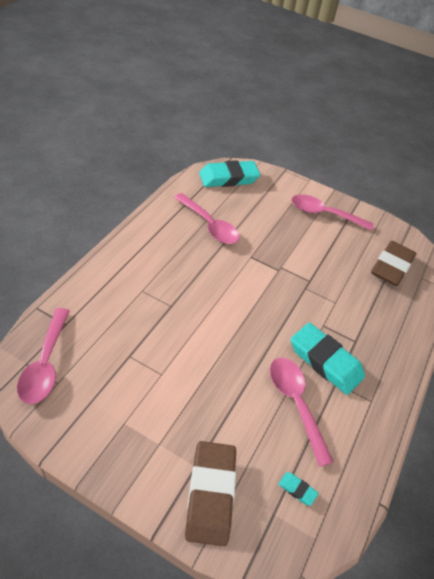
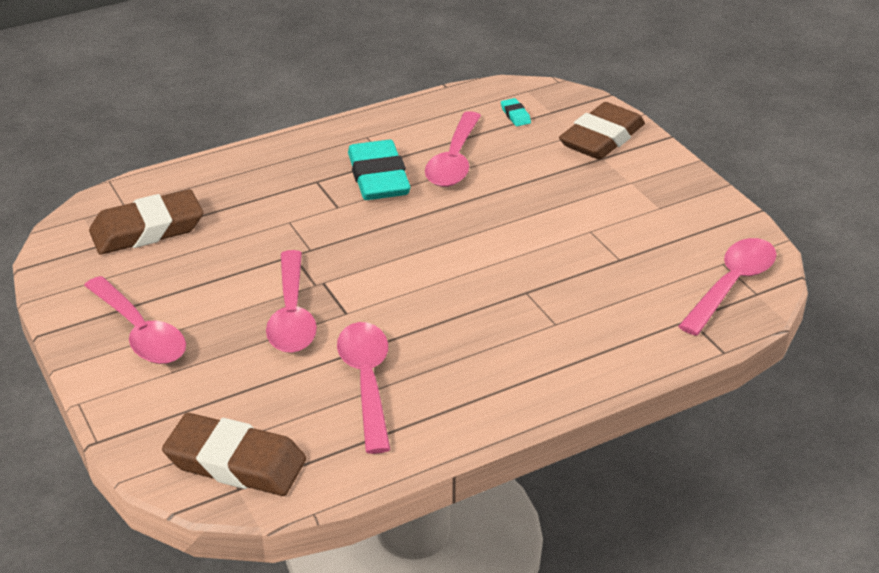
camera: 140 degrees left, 10 degrees down
turquoise eraser [199,160,260,187] -> brown eraser [162,413,306,496]
none -> pink spoon [266,250,317,353]

